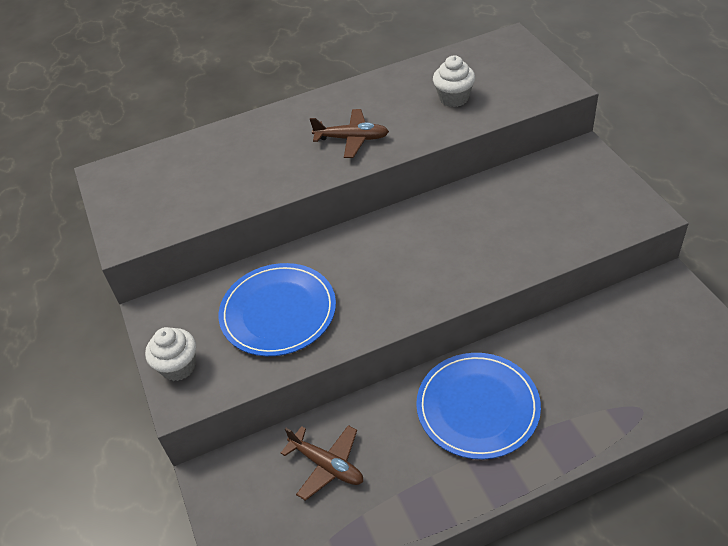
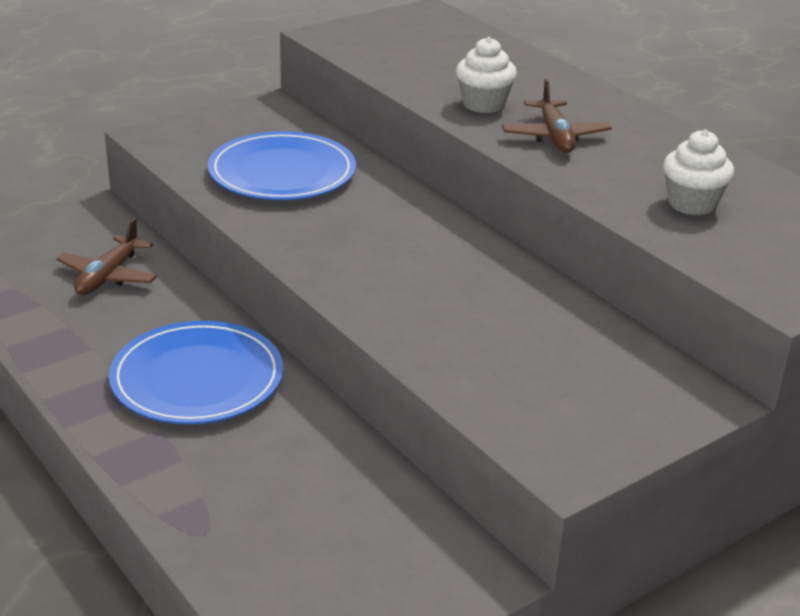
camera: 70 degrees right, 15 degrees down
white cupcake [145,327,196,381] -> white cupcake moved to [456,37,517,113]

